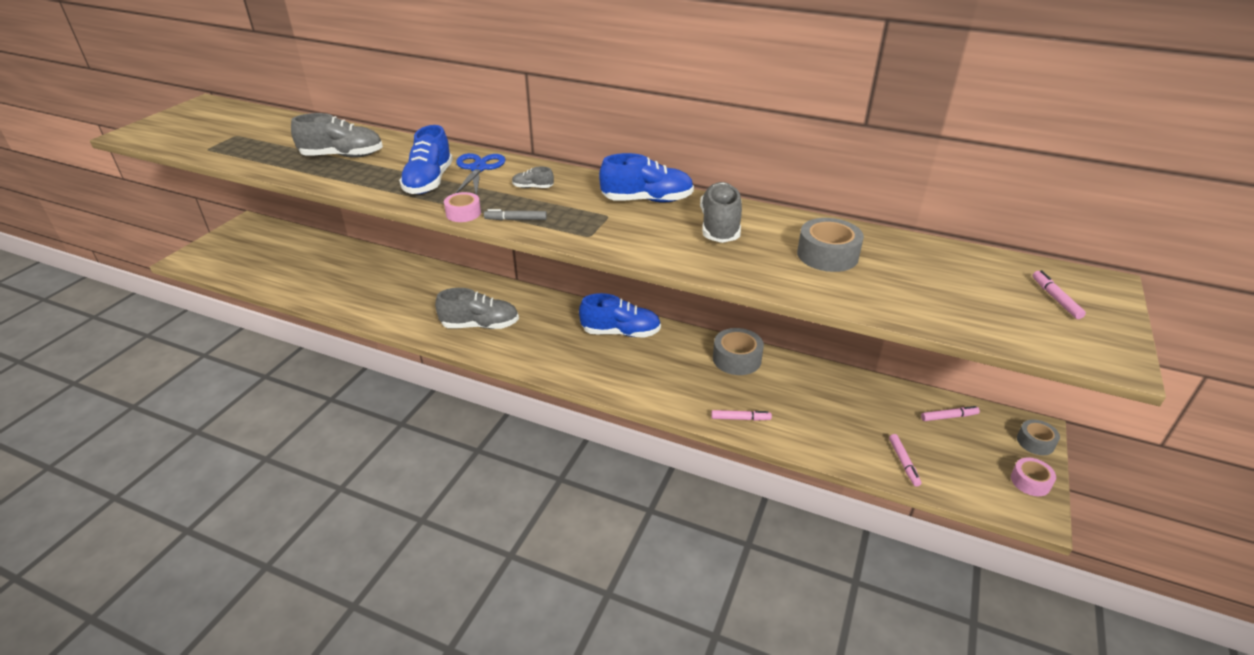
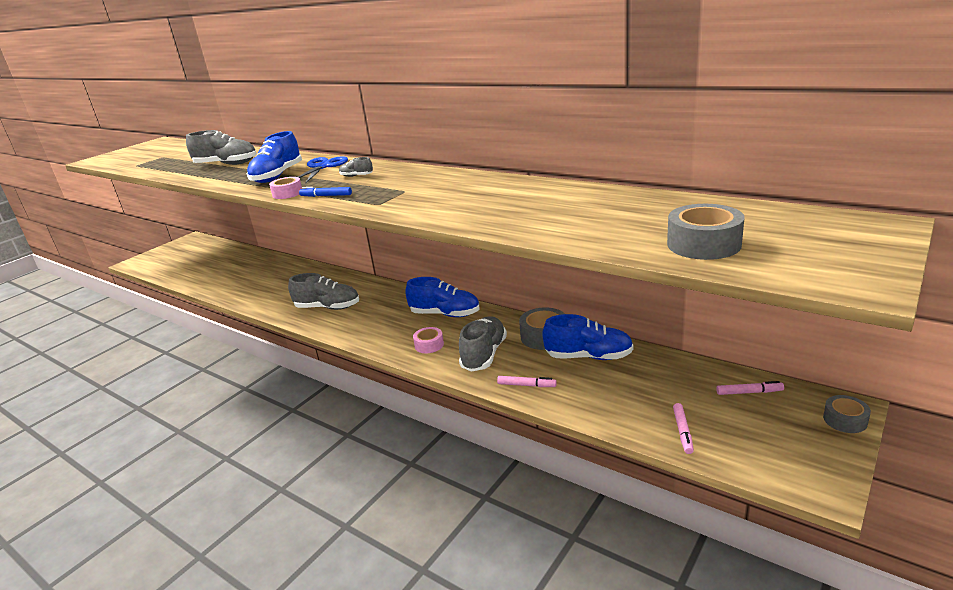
camera: 15 degrees right, 10 degrees down
grey marker [484,209,547,220] -> blue marker [299,187,352,197]
blue shoe [599,153,694,202] -> blue shoe moved to [542,314,633,360]
grey shoe [700,182,742,243] -> grey shoe moved to [459,316,507,372]
grey tape [797,218,864,272] -> grey tape moved to [667,204,745,260]
pink tape [1011,457,1056,496] -> pink tape moved to [413,327,444,353]
pink marker [1033,270,1086,319] -> none

